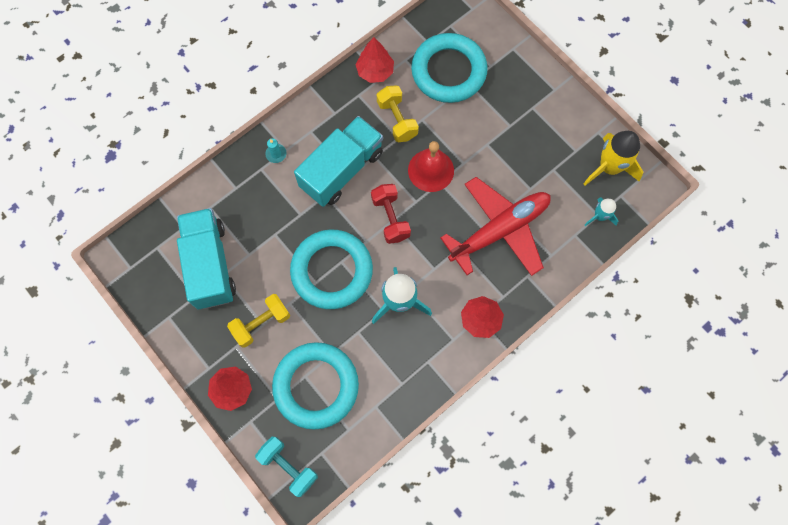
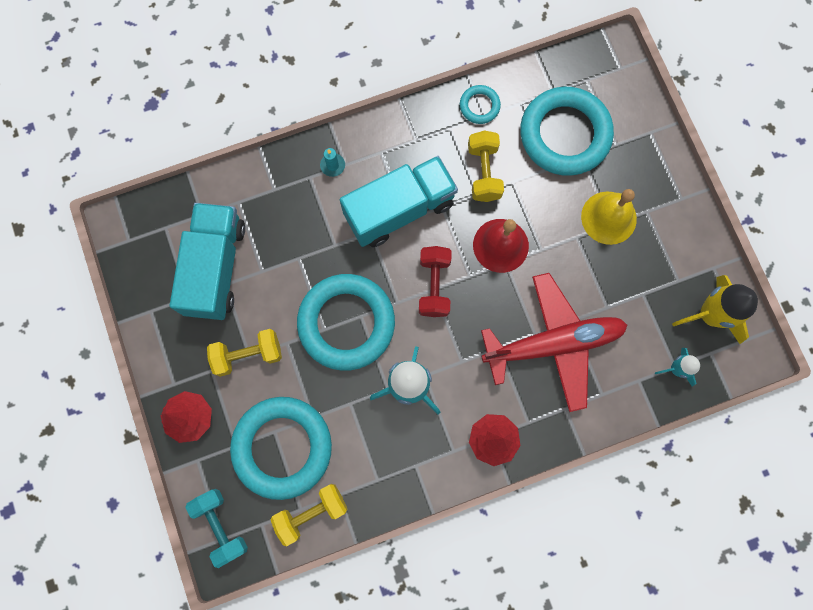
camera: 20 degrees right, 5 degrees up
red tree [355,37,394,83] -> turquoise ring [460,85,501,124]
none -> yellow dumbbell [271,484,348,546]
none -> yellow bell [581,189,637,245]

